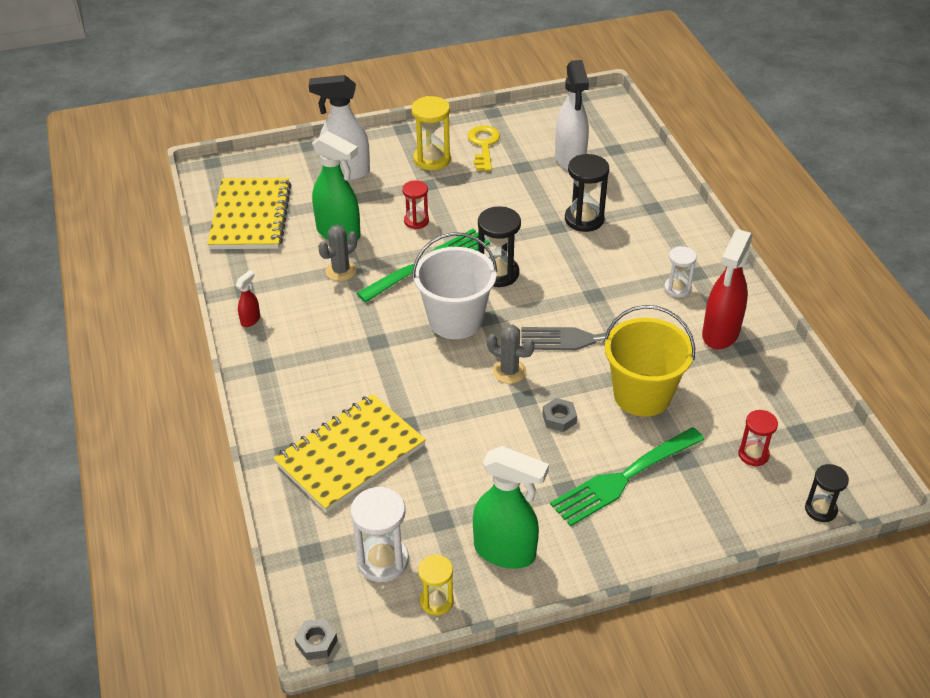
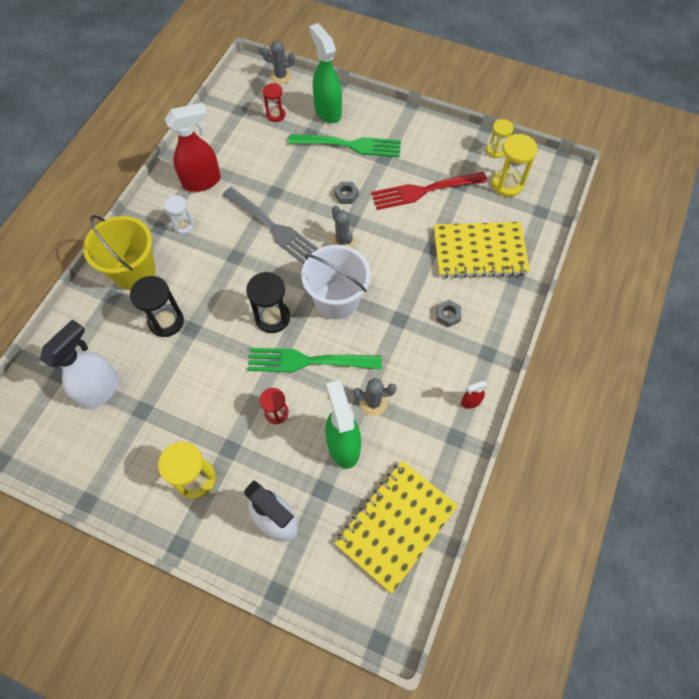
camera: 140 degrees left, 20 degrees up
grey nut [294,619,337,660] -> grey nut moved to [436,300,461,327]
white hourglass [351,487,409,582] -> yellow hourglass [492,134,538,197]
yellow key [468,125,500,171] -> none
green spray bottle [473,446,549,569] -> green spray bottle moved to [309,23,342,123]
yellow bucket [604,305,695,417] -> yellow bucket moved to [83,215,156,290]
black hourglass [805,464,849,522] -> grey cactus [262,40,295,84]
none -> red fork [371,172,487,210]

